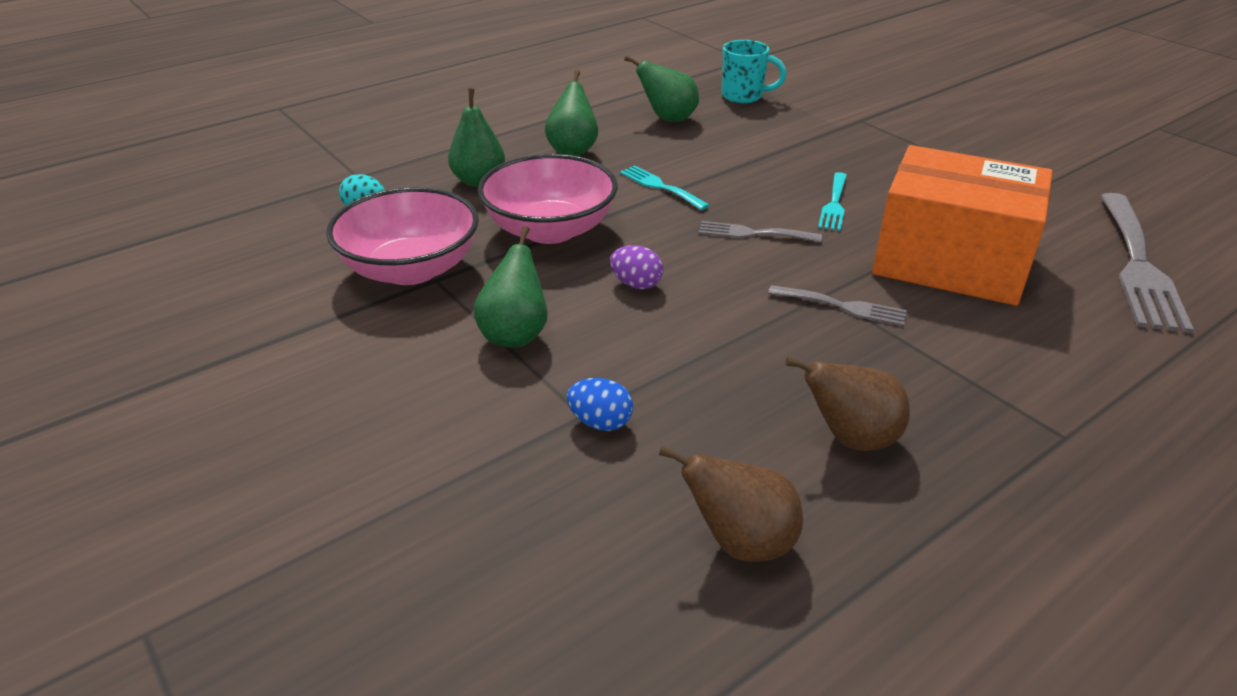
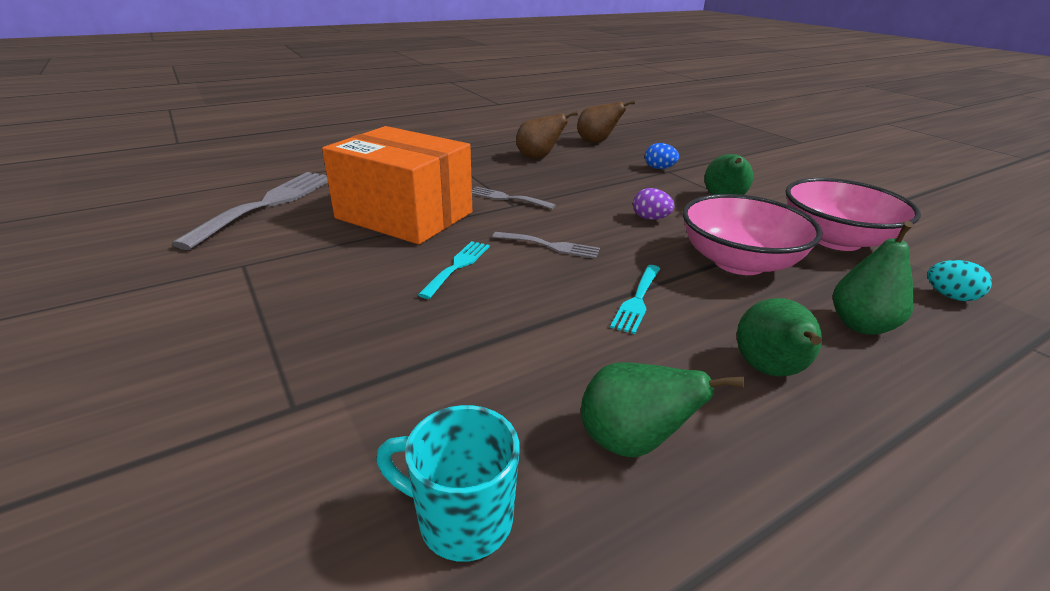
camera: 175 degrees left, 5 degrees down
turquoise fork [620,166,709,210] -> turquoise fork turned 60 degrees clockwise [610,265,660,334]

